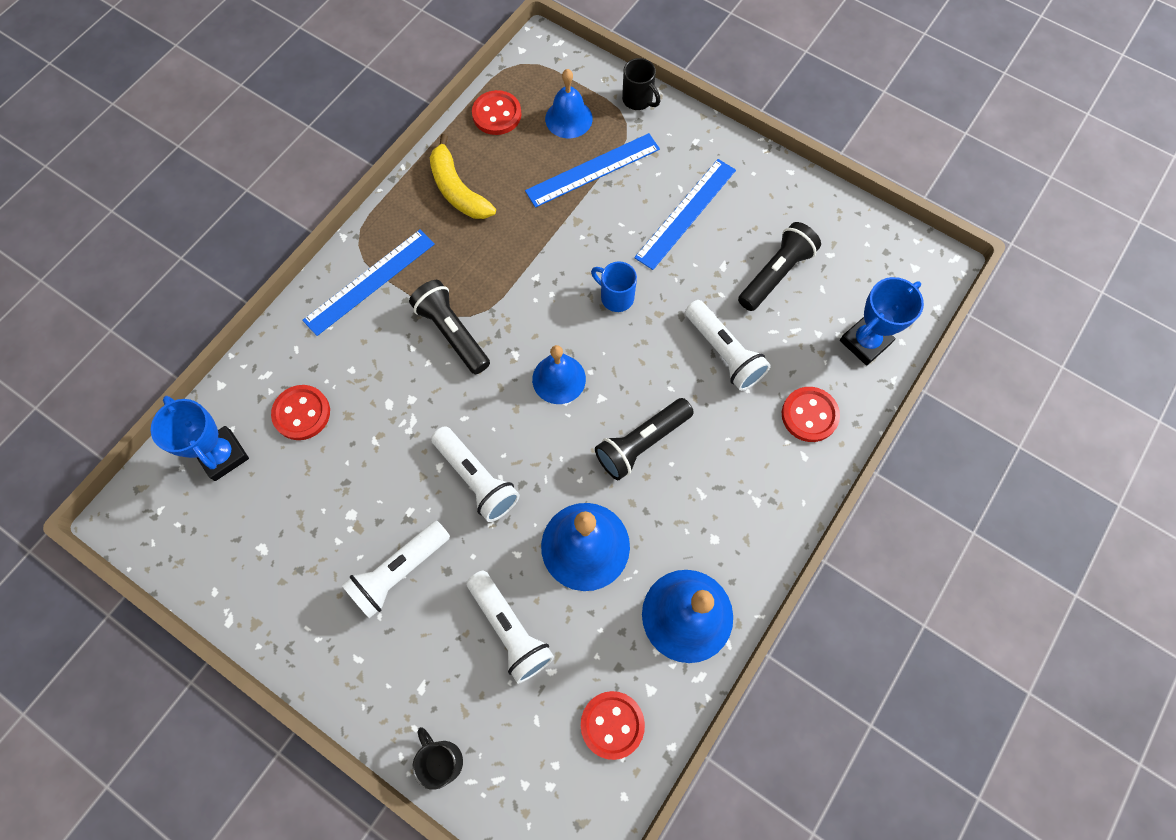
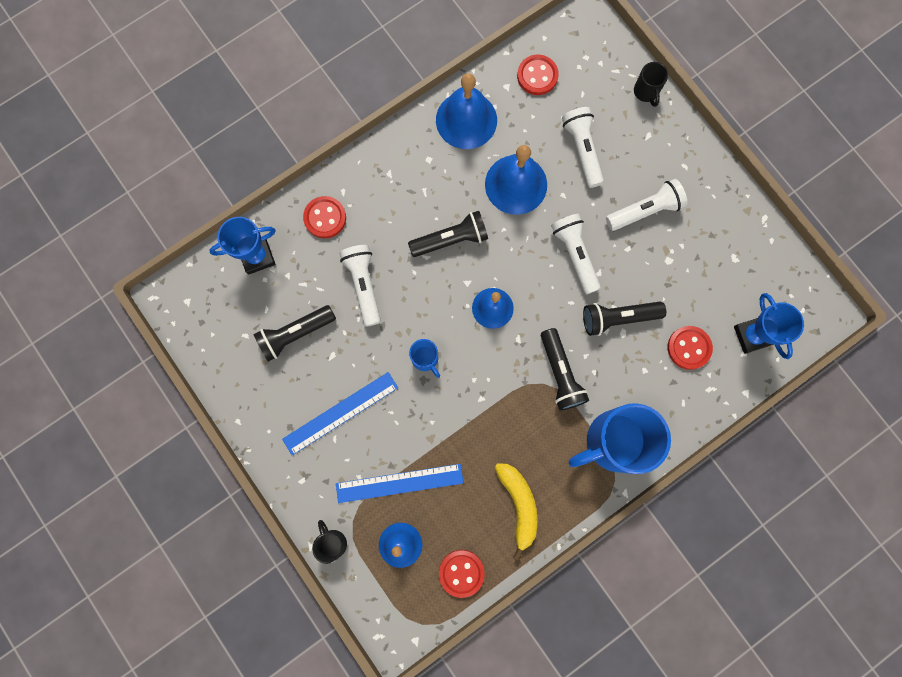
camera: 160 degrees left, 10 degrees up
blue ruler [302,230,435,336] -> blue mug [569,403,671,474]
none -> black flashlight [583,302,666,336]

